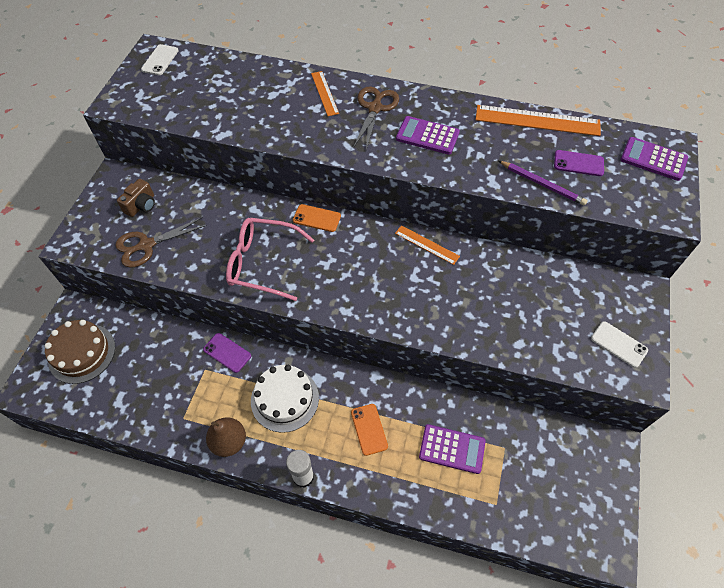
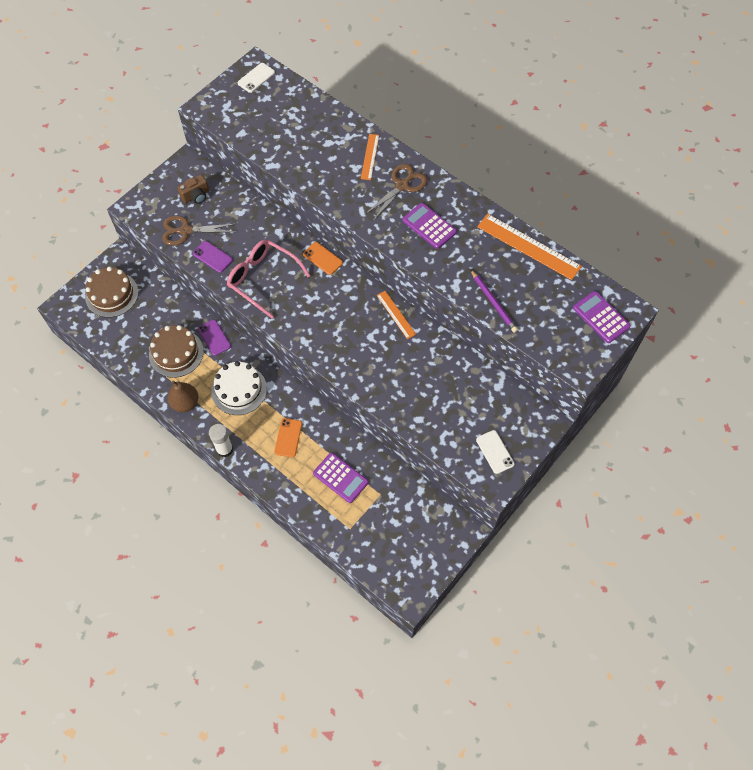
camera: 25 degrees right, 5 degrees up
purple phone [554,150,604,176] -> purple phone moved to [193,241,233,273]
none -> brown cake [149,325,204,378]

